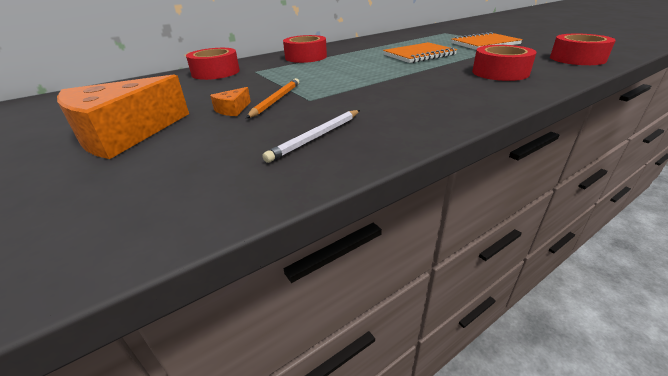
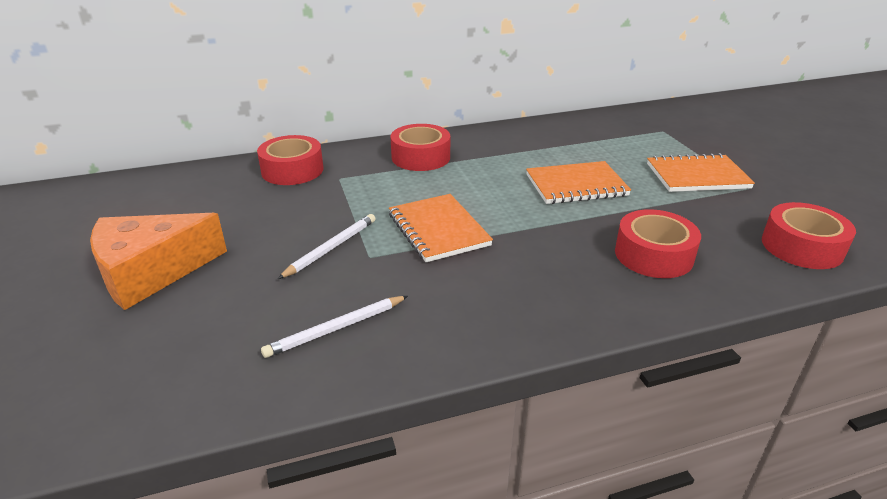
camera: 15 degrees right, 0 degrees up
orange cheese [210,87,251,116] -> none
orange pencil [246,78,299,118] -> white pencil [278,214,375,279]
none -> orange notebook [389,194,493,262]

